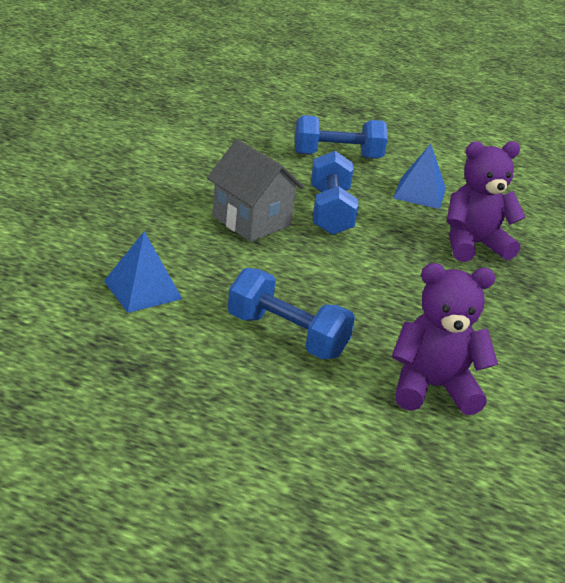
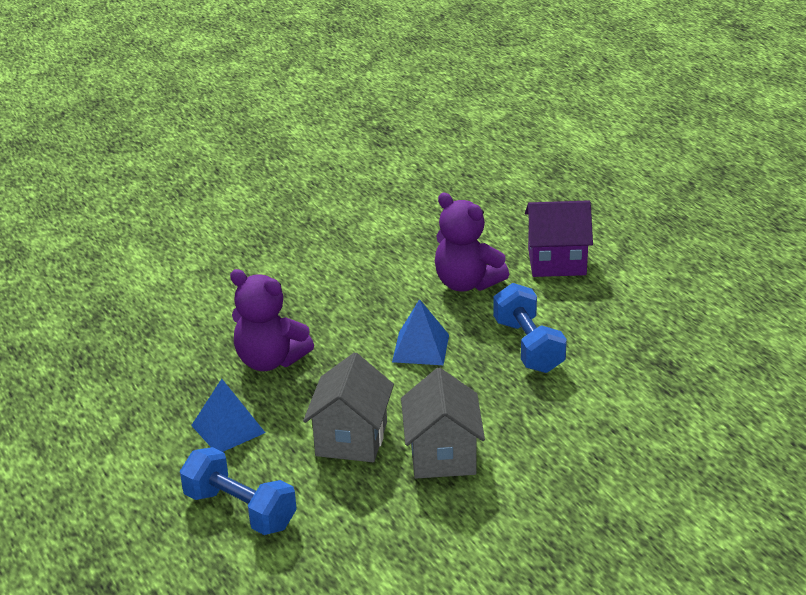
camera: 135 degrees left, 0 degrees up
blue pyramid [104,231,182,313] -> blue pyramid moved to [392,299,449,365]
blue dumbbell [311,151,359,235] -> grey house [303,352,394,462]
none -> purple house [525,201,593,277]

